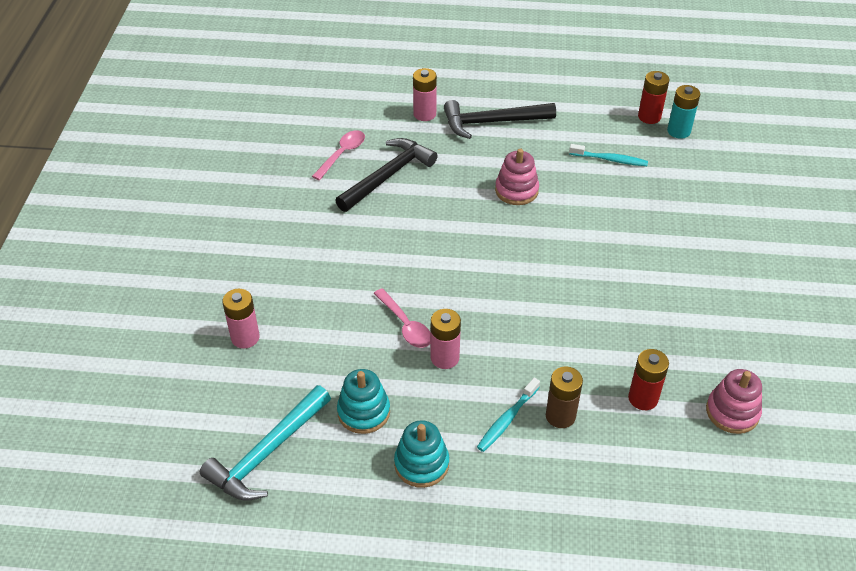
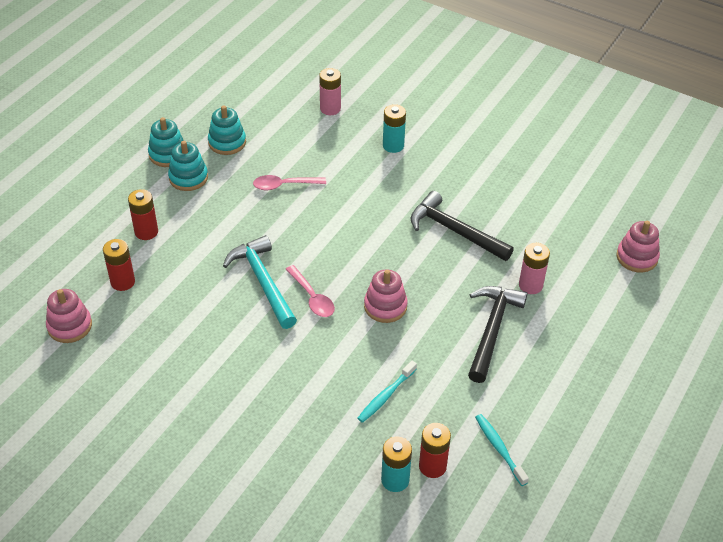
camera: 115 degrees right, 0 degrees up
turquoise hammer [200,385,331,501] -> turquoise hammer moved to [223,235,297,329]
pink spoon [312,130,365,180] -> pink spoon moved to [285,265,335,317]
black hammer [335,138,438,212] -> black hammer turned 150 degrees clockwise [411,191,514,261]
pink battery [431,309,461,369] -> none
turquoise toothbrush [477,378,540,452] -> turquoise toothbrush moved to [475,414,529,486]
brown battery [546,366,583,428] -> red battery [128,189,158,240]
none -> turquoise stacking toy [168,141,208,191]
none -> turquoise battery [383,104,406,153]
none -> pink stacking toy [616,221,660,273]

